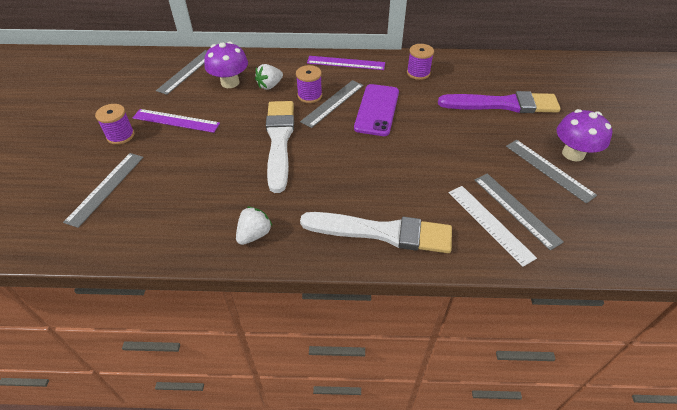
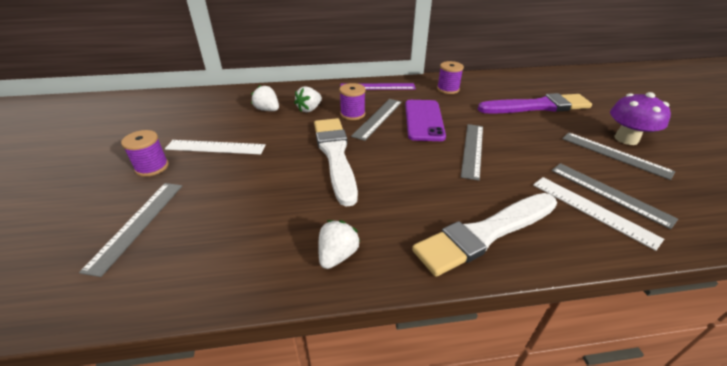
camera: 10 degrees left, 10 degrees down
purple ruler [133,109,220,133] -> white ruler [165,140,266,154]
grey ruler [156,50,207,95] -> grey ruler moved to [461,124,483,181]
purple mushroom [204,42,248,88] -> white strawberry [251,85,279,111]
white brush [300,212,452,253] -> white brush turned 150 degrees clockwise [412,193,557,277]

